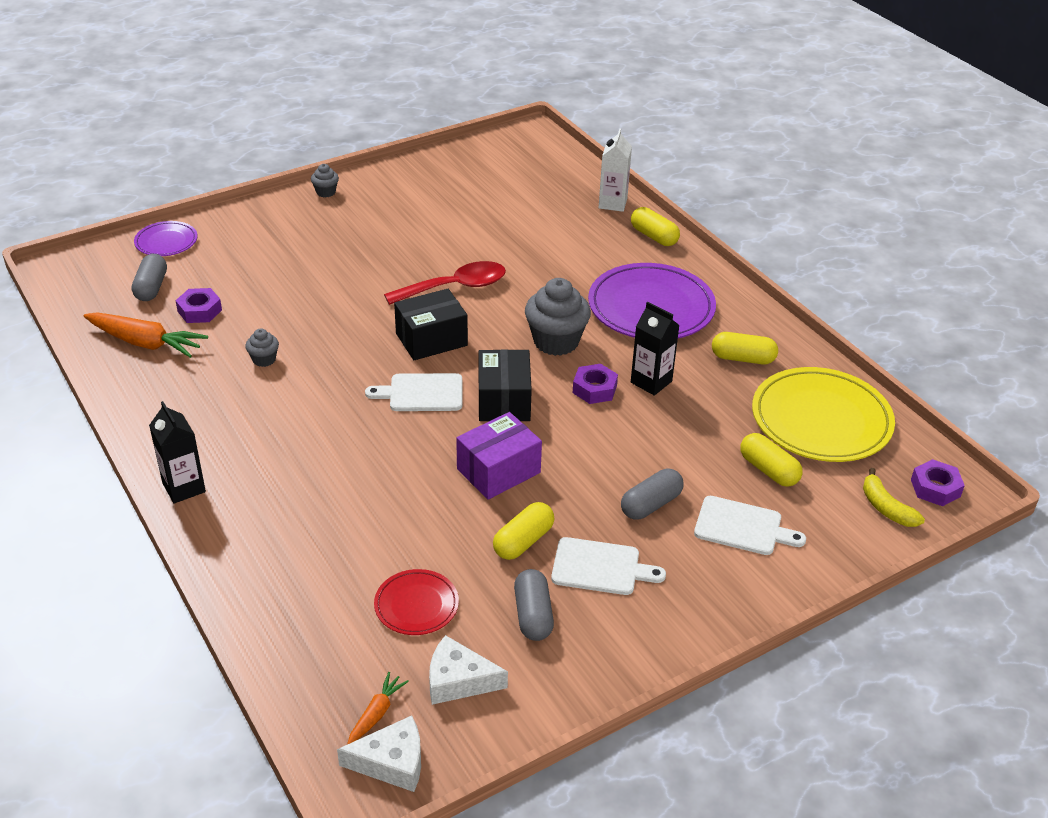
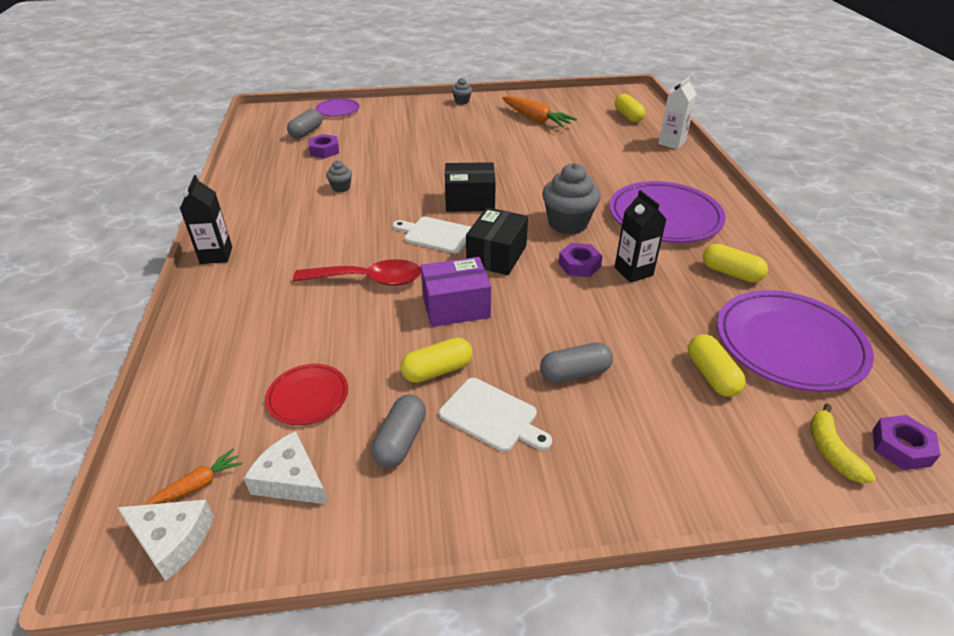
camera: 25 degrees right, 0 degrees up
orange carrot [83,313,208,358] -> orange carrot moved to [502,96,577,127]
red spoon [384,261,506,305] -> red spoon moved to [293,259,421,286]
yellow capsule [631,207,680,246] -> yellow capsule moved to [615,94,645,122]
white cutting board [694,496,806,555] -> none
yellow plate [752,367,895,462] -> purple plate [717,290,874,392]

